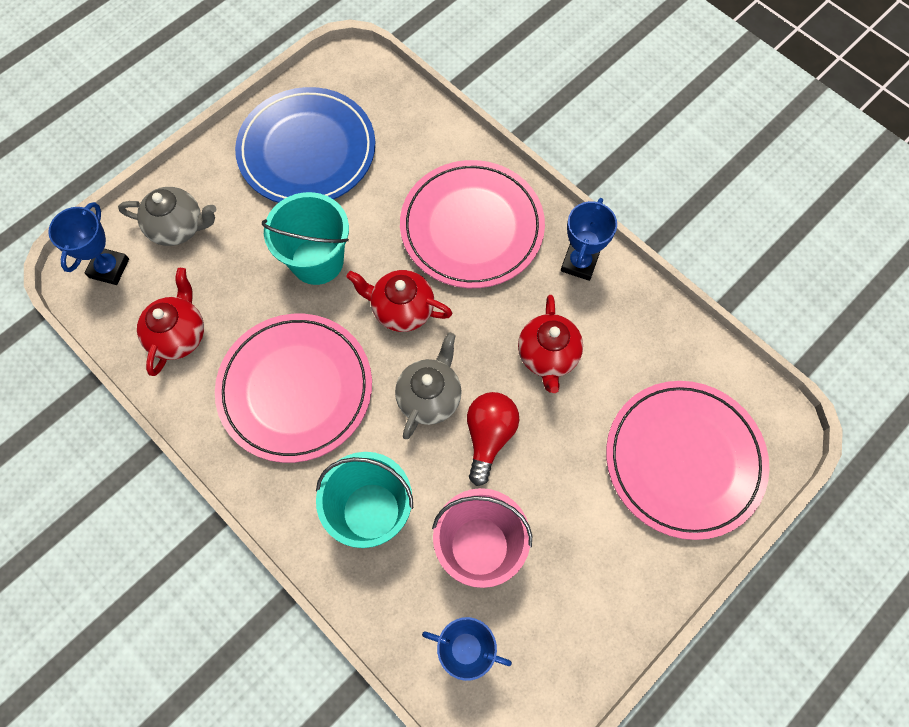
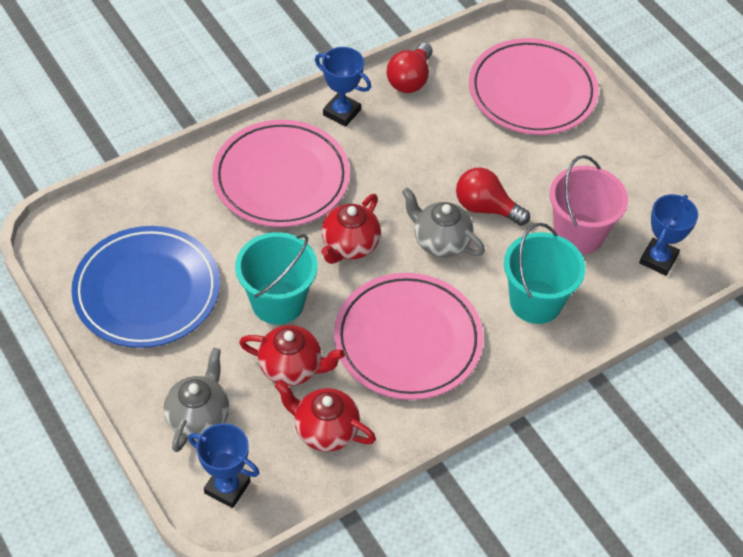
camera: 80 degrees left, 15 degrees down
red teapot [518,295,583,393] -> red teapot moved to [239,325,345,386]
none -> red light bulb [387,43,433,93]

